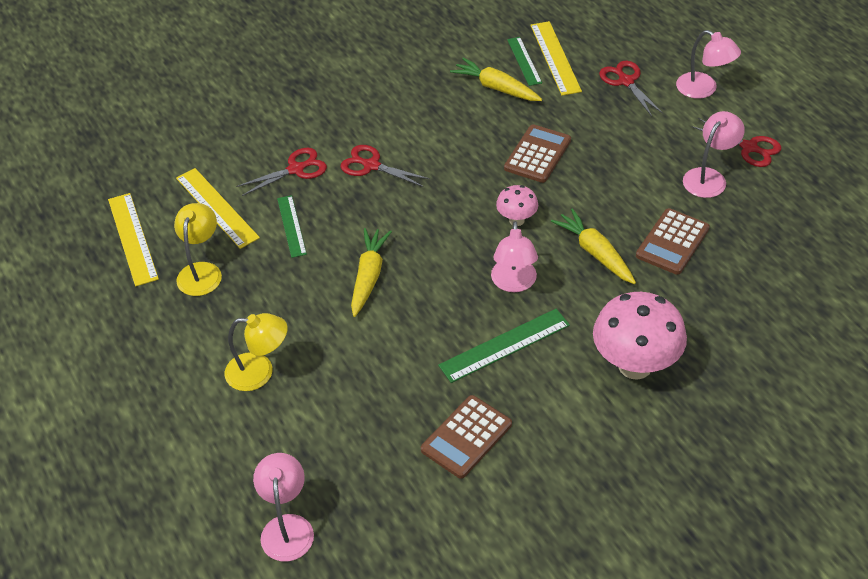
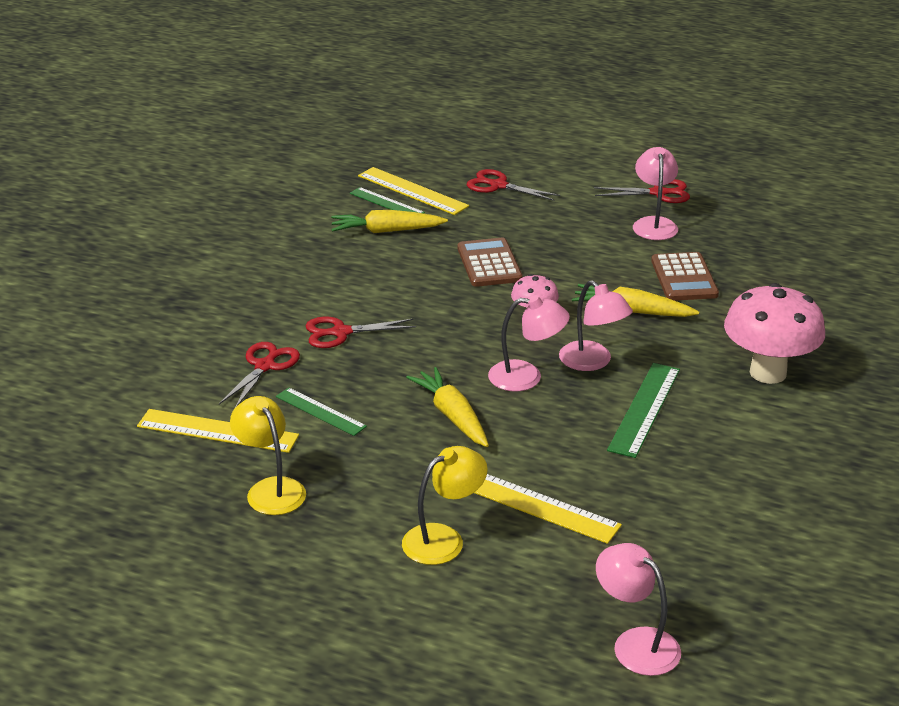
camera: 40 degrees left, 15 degrees down
yellow ruler [108,193,159,286] -> yellow ruler moved to [474,474,622,544]
brown calculator [421,395,512,479] -> none
pink lamp [676,30,741,99] -> pink lamp moved to [488,295,570,392]

